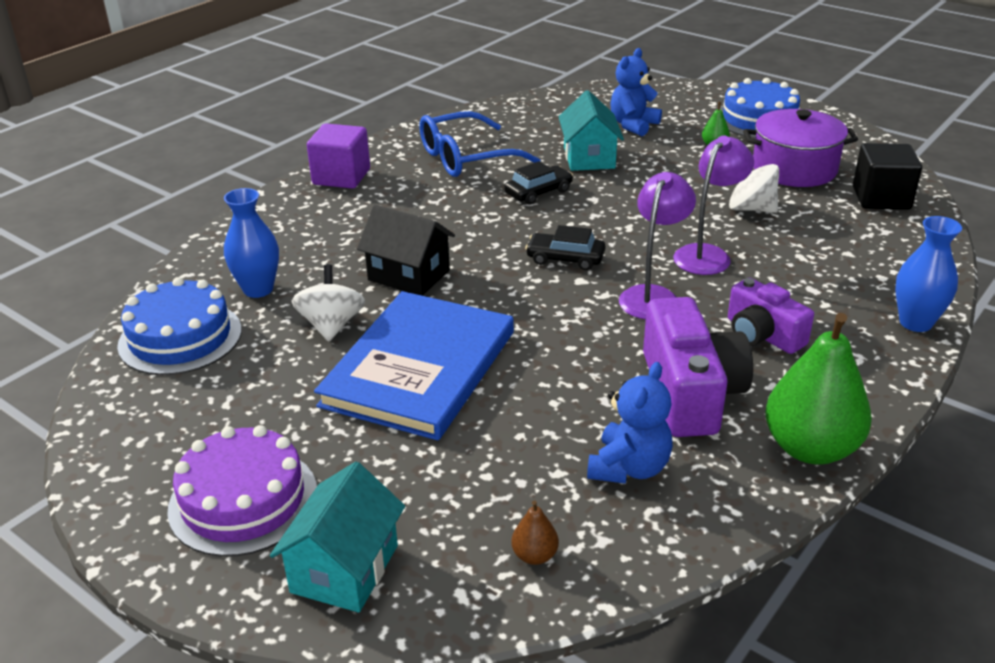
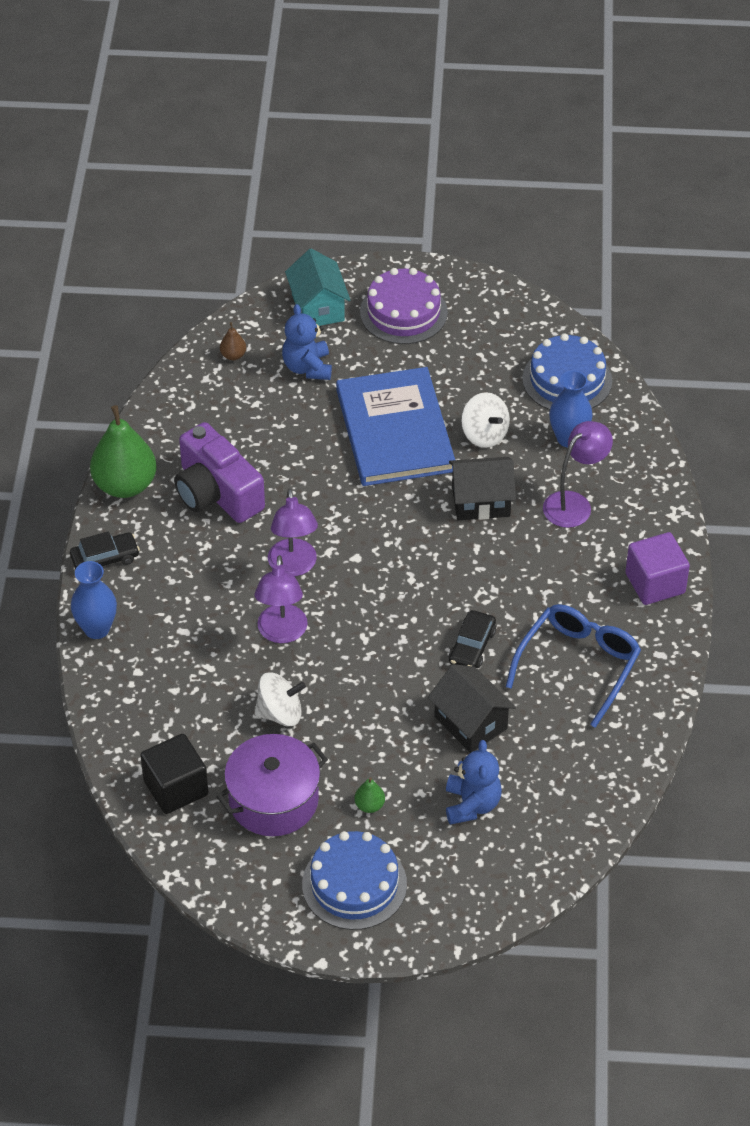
camera: 145 degrees right, 15 degrees up
black car [525,225,605,270] -> black car moved to [70,531,140,569]
turquoise house [558,90,624,171] -> black house [428,664,516,753]
blue teddy bear [587,362,673,484] -> blue teddy bear moved to [282,304,332,380]
purple camera [728,278,814,354] -> none
none -> purple lamp [543,421,613,528]

